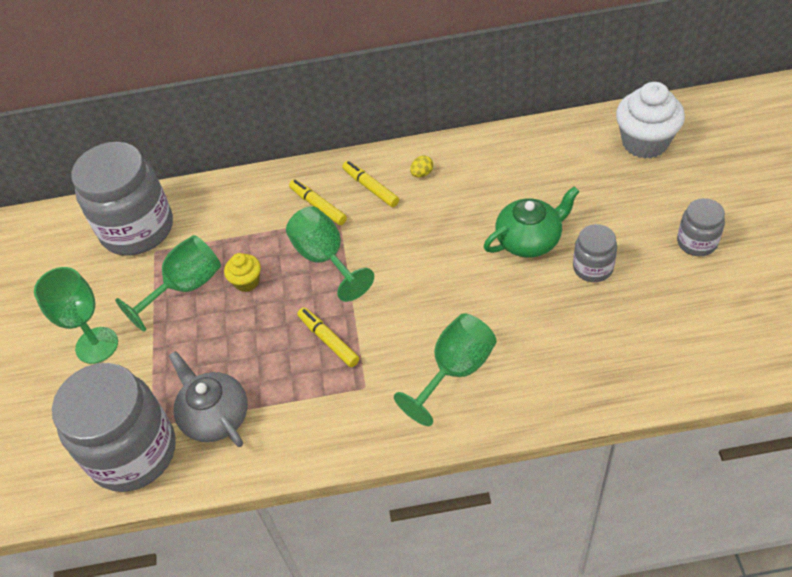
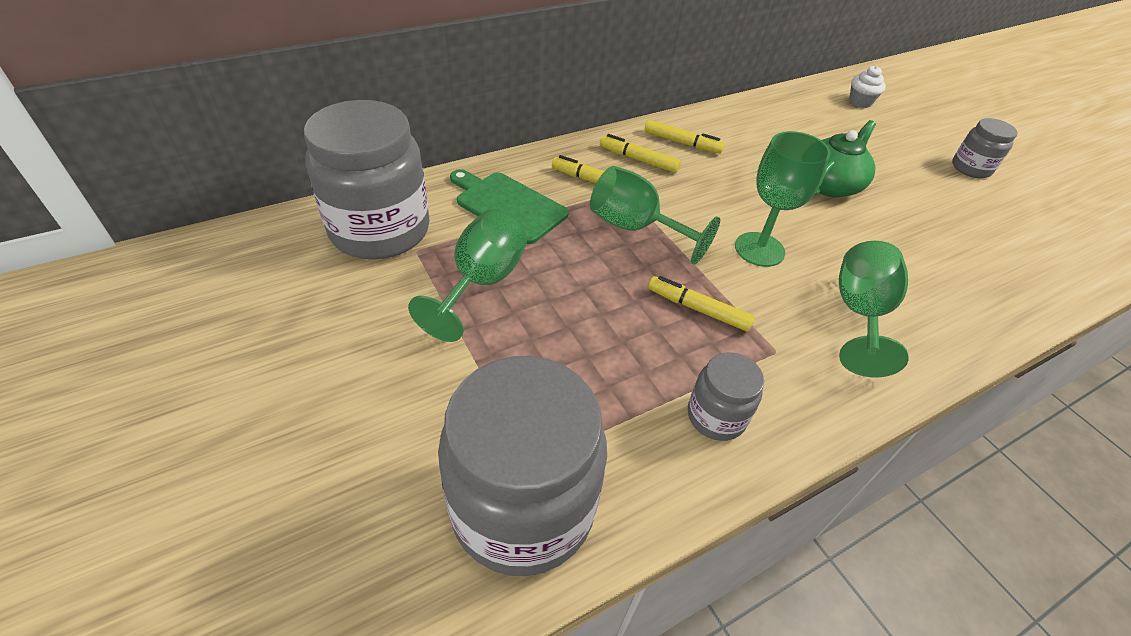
camera: 30 degrees left, 5 degrees down
green goblet [34,267,118,364] -> green goblet moved to [735,131,831,267]
grey teapot [169,351,248,447] -> none
yellow cupcake [224,253,261,292] -> none
yellow egg [410,155,433,178] -> yellow marker [644,120,725,154]
grey jar [573,224,617,282] -> grey jar moved to [688,352,764,441]
white cupcake [616,82,685,159] -> white cupcake [849,66,886,108], size x0.52
none -> green cutting board [450,169,569,244]

